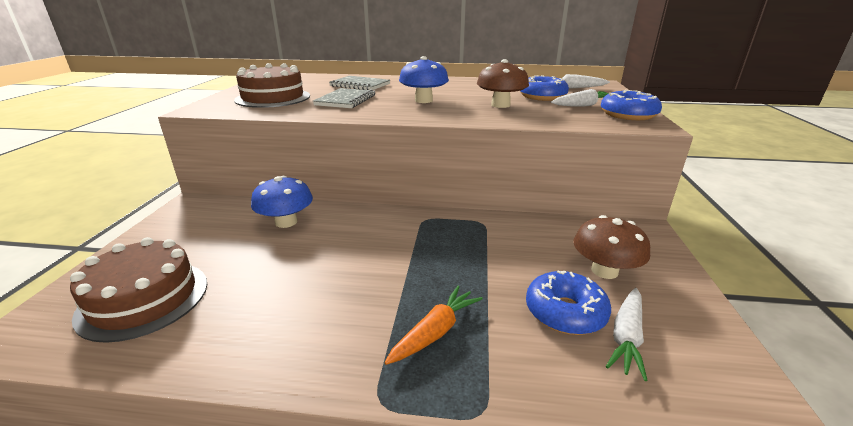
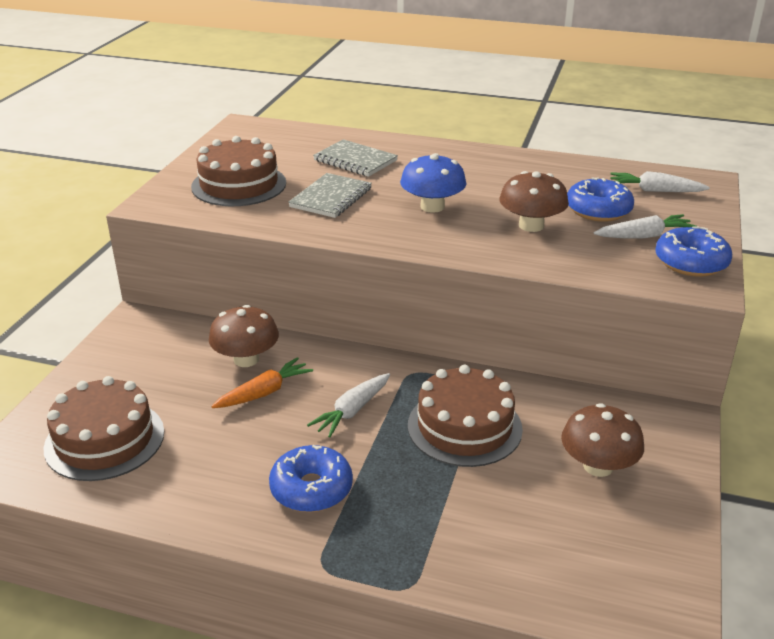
camera: 10 degrees right, 5 degrees up
blue mushroom [251,176,313,228] -> brown mushroom [209,305,279,367]
orange carrot [385,286,483,365] -> orange carrot moved to [211,357,313,408]
blue donut [526,270,611,335] -> blue donut moved to [269,445,353,512]
white carrot [606,288,648,381] -> white carrot moved to [307,373,390,437]
none -> brown cake [408,365,523,467]

